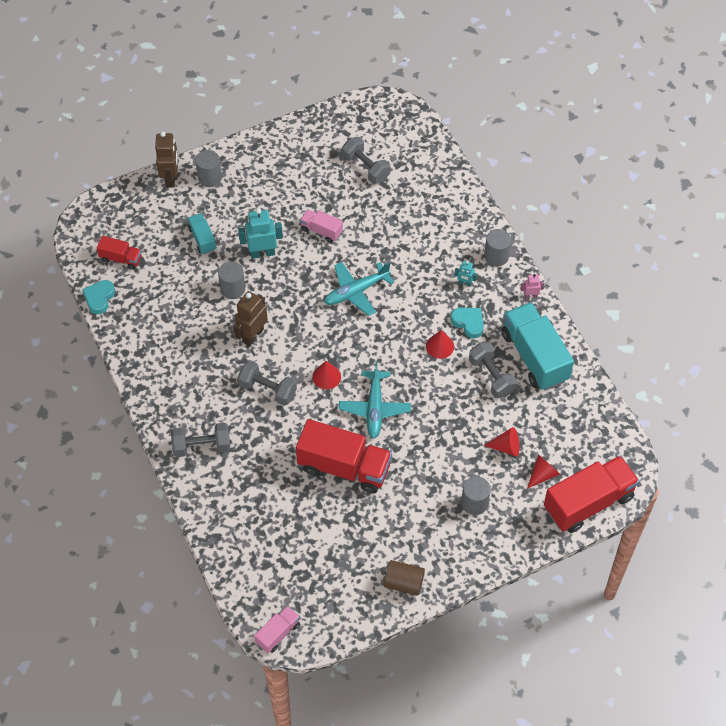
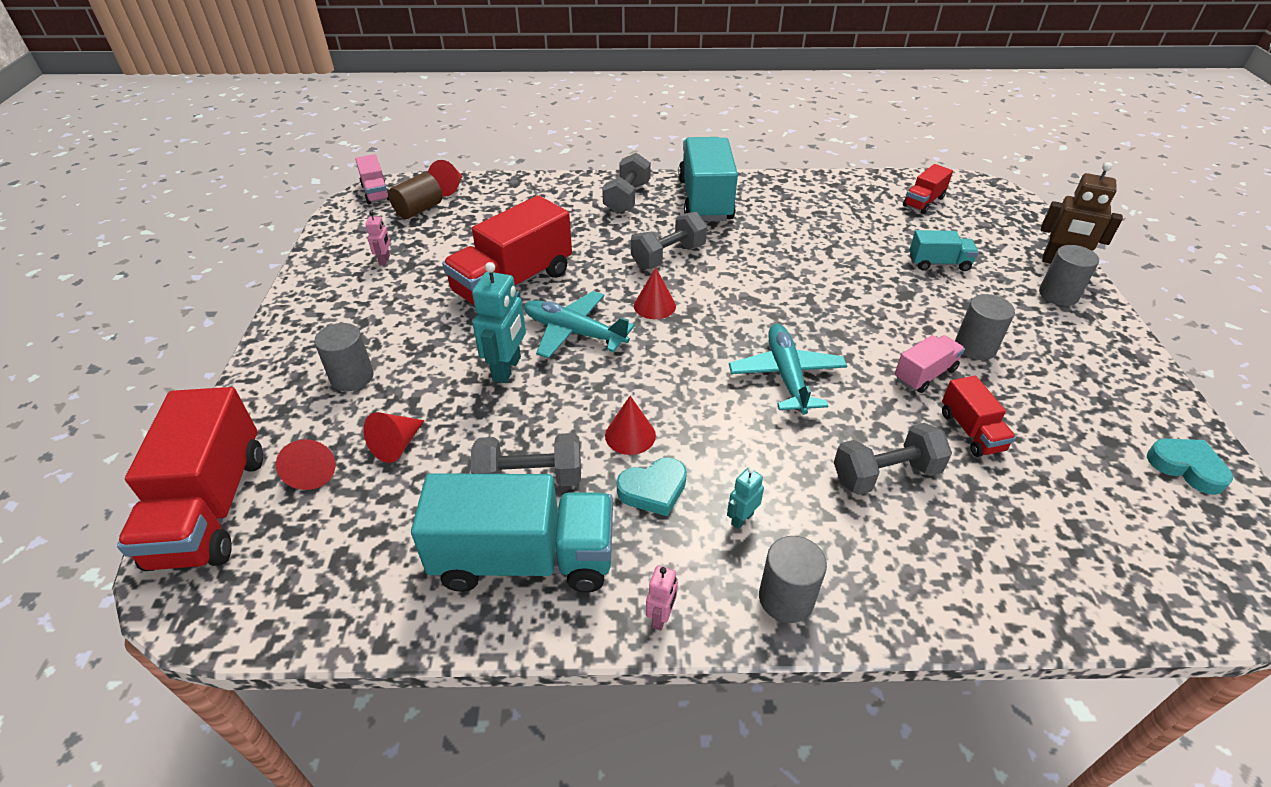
camera: 115 degrees right, 15 degrees down
turquoise heart [82,280,115,314] -> turquoise heart moved to [1147,439,1233,495]
grey cylinder [218,261,245,299] -> grey cylinder moved to [955,294,1015,360]
brown robot [234,291,268,346] -> none
turquoise robot [238,208,283,259] -> turquoise robot moved to [472,262,526,383]
grey dumbbell [342,137,390,184] -> grey dumbbell moved to [834,423,952,495]
brown cylinder [384,560,425,596] -> brown cylinder moved to [388,172,442,219]
none -> pink robot [366,211,390,266]
none -> red cone [428,160,463,197]
none -> turquoise truck [678,137,738,221]
none -> red truck [942,376,1016,457]

